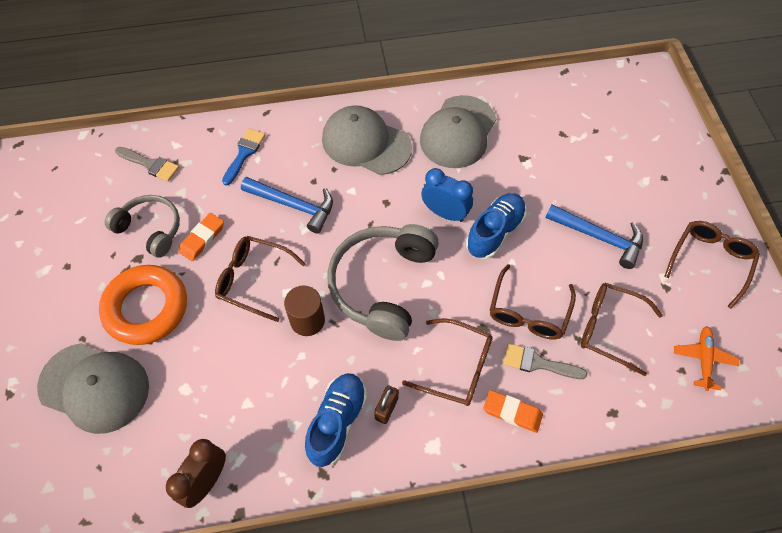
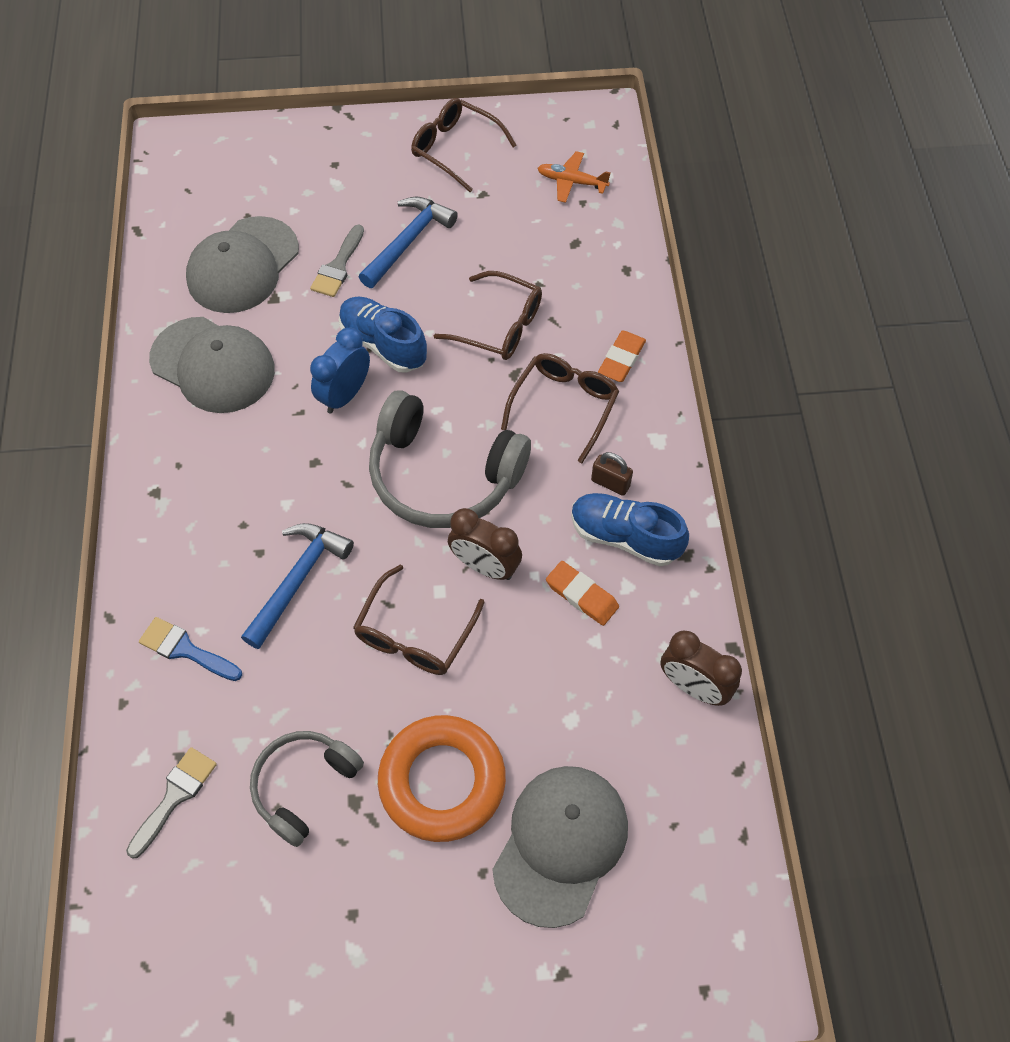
camera: 85 degrees left, 0 degrees up
orange eraser [179,213,224,261] -> orange eraser moved to [546,561,619,626]
brown cylinder [284,285,325,336] -> brown clock [448,508,522,580]
grey cap [322,105,412,175] -> grey cap moved to [186,216,299,313]
grey brush [503,343,587,379] -> grey brush moved to [310,224,364,297]
brown glasses [581,283,663,376] -> none

